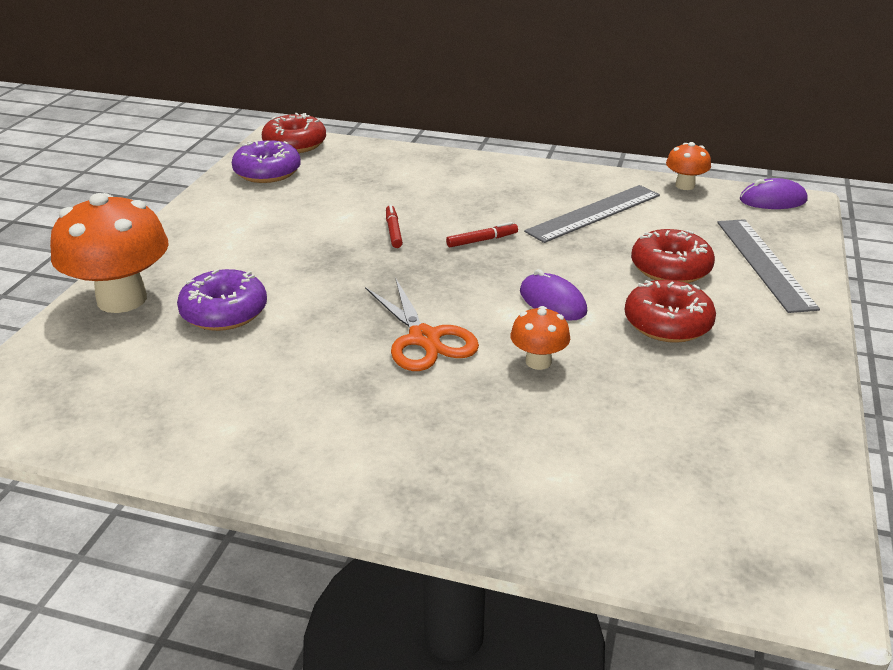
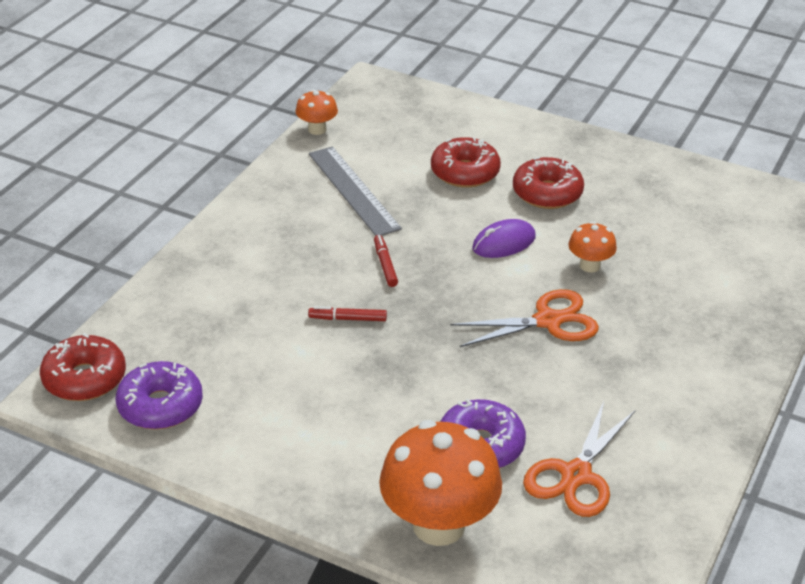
camera: 80 degrees left, 5 degrees up
grey ruler [717,219,820,313] -> none
purple mouse [740,178,808,209] -> none
none -> orange scissors [523,401,636,517]

